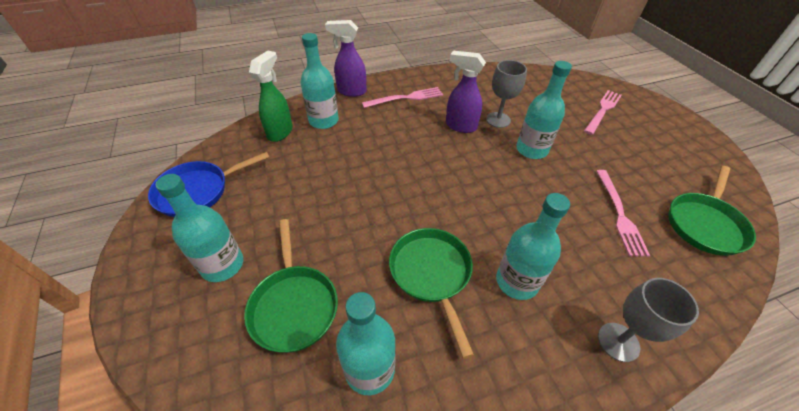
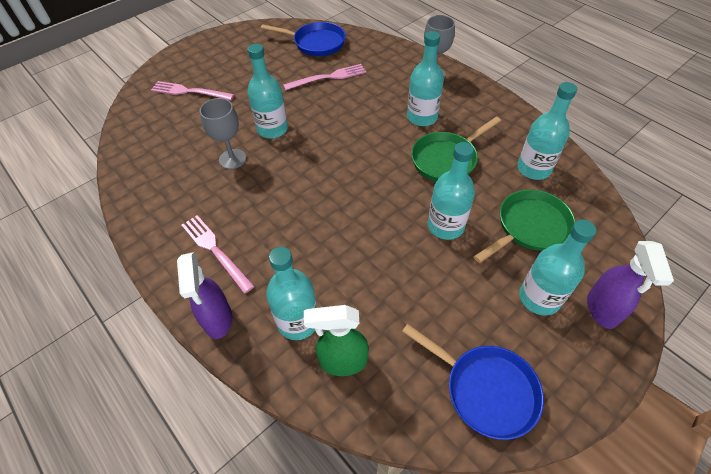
camera: 110 degrees left, 5 degrees up
purple spray bottle [446,51,486,133] -> purple spray bottle moved to [587,241,674,329]
green pan [668,166,756,256] -> blue pan [261,22,346,56]
none -> turquoise bottle [428,142,475,240]

